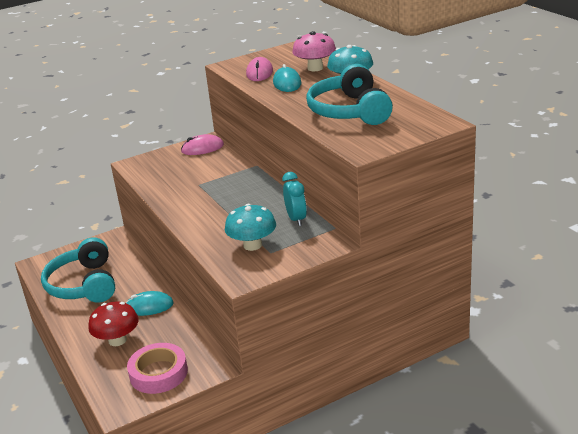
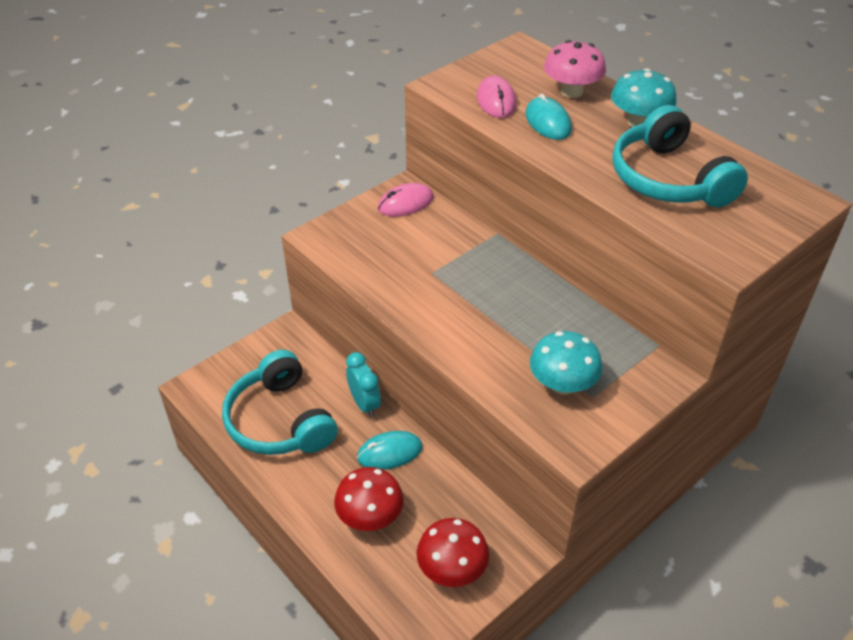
camera: 15 degrees left, 15 degrees up
pink tape [127,343,188,394] -> red mushroom [416,518,489,587]
turquoise clock [282,172,307,226] -> turquoise clock moved to [346,352,381,418]

